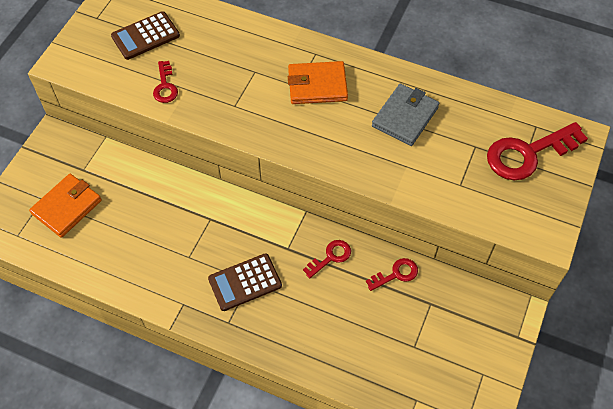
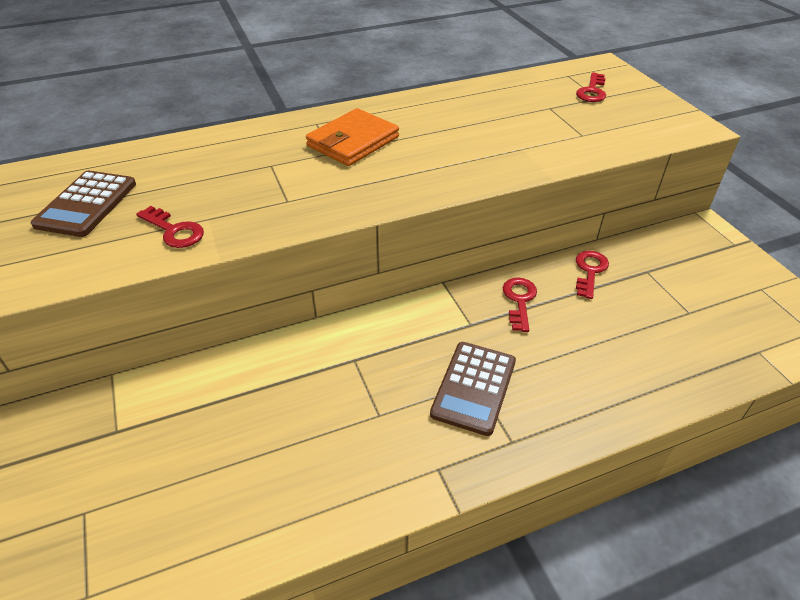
camera: 45 degrees left, 15 degrees down
orange wallet [29,174,102,238] -> none
grey wallet [372,84,439,146] -> none
red key [487,122,588,180] -> red key [576,72,606,102], size x0.52

